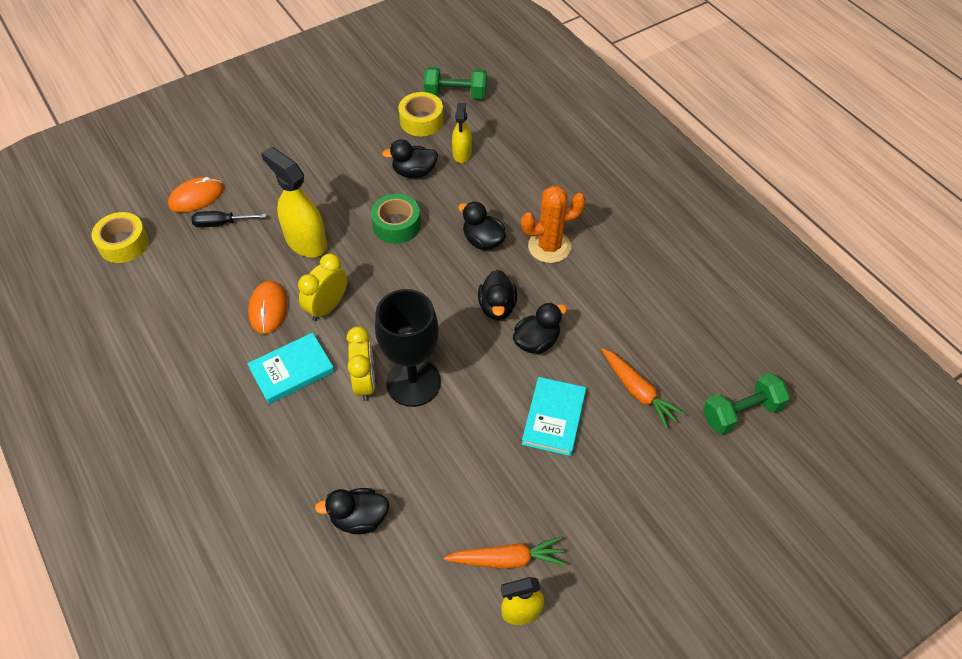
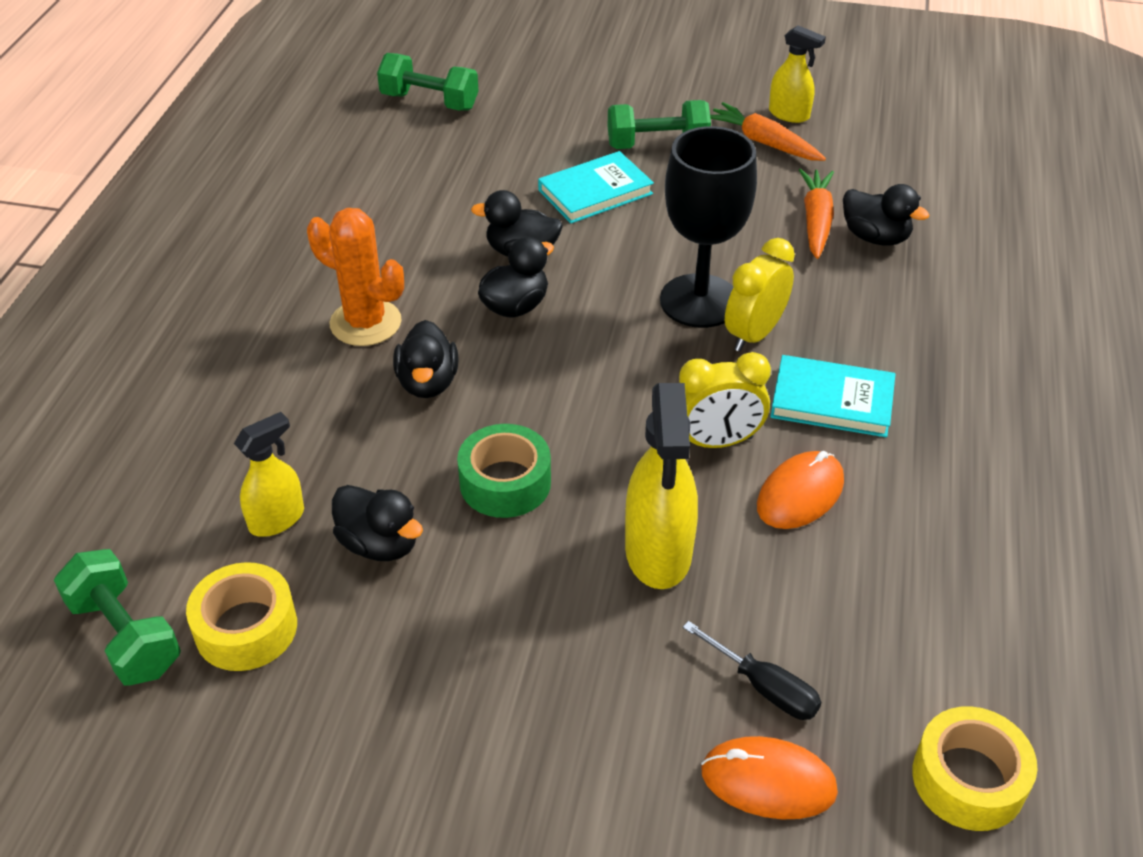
camera: 135 degrees left, 10 degrees down
orange carrot [601,348,686,429] -> orange carrot moved to [799,169,834,259]
none -> green dumbbell [608,100,711,149]

